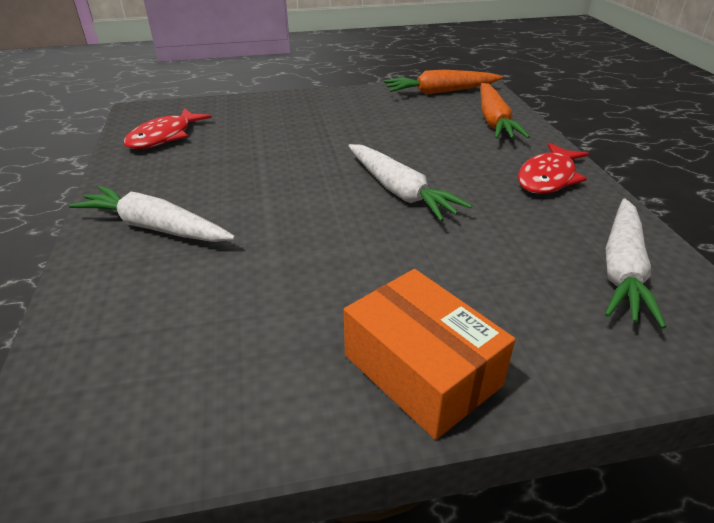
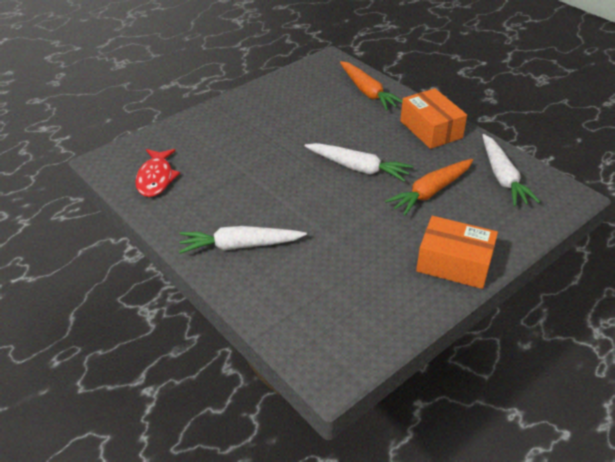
camera: 30 degrees left, 5 degrees up
orange carrot [383,70,503,95] -> orange carrot moved to [385,159,473,216]
red fish [518,142,589,194] -> orange box [400,88,467,149]

